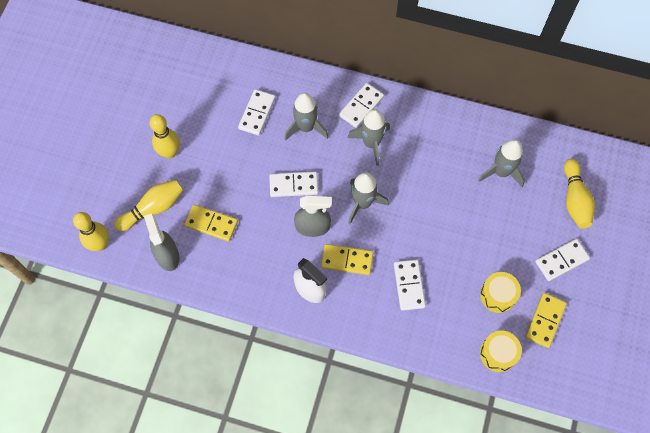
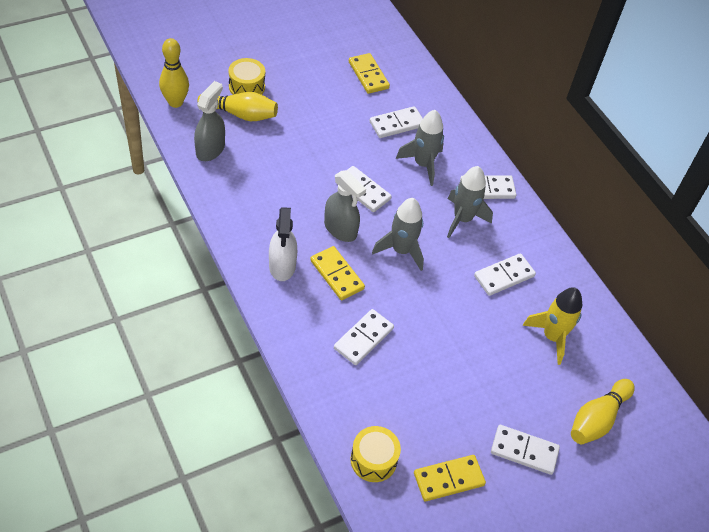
camera: 40 degrees right, 15 degrees down
yellow bowling pin [150,114,180,159] -> none
yellow domino [184,205,238,242] -> yellow domino moved to [349,53,390,94]
grey rocket [478,139,525,187] -> yellow rocket [522,287,582,365]
yellow drum [480,272,521,313] -> yellow drum moved to [228,58,265,95]
none -> white domino [474,253,536,296]

